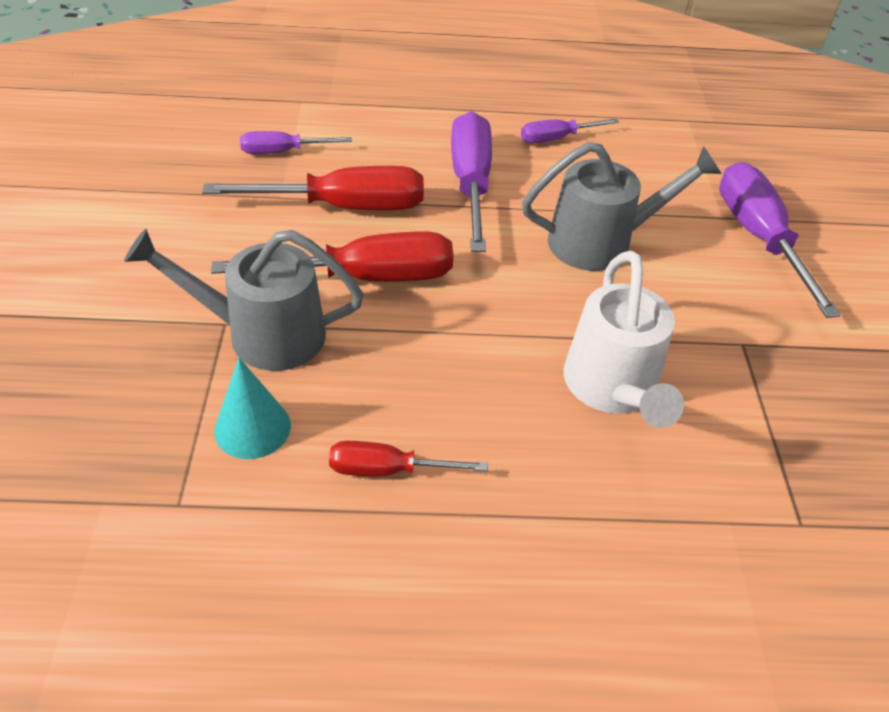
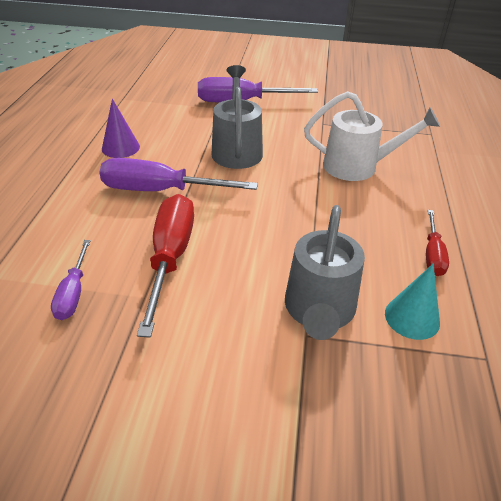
camera: 80 degrees left, 5 degrees down
red screwdriver [211,231,454,282] -> none
purple screwdriver [521,118,619,143] -> purple cone [102,99,140,158]

